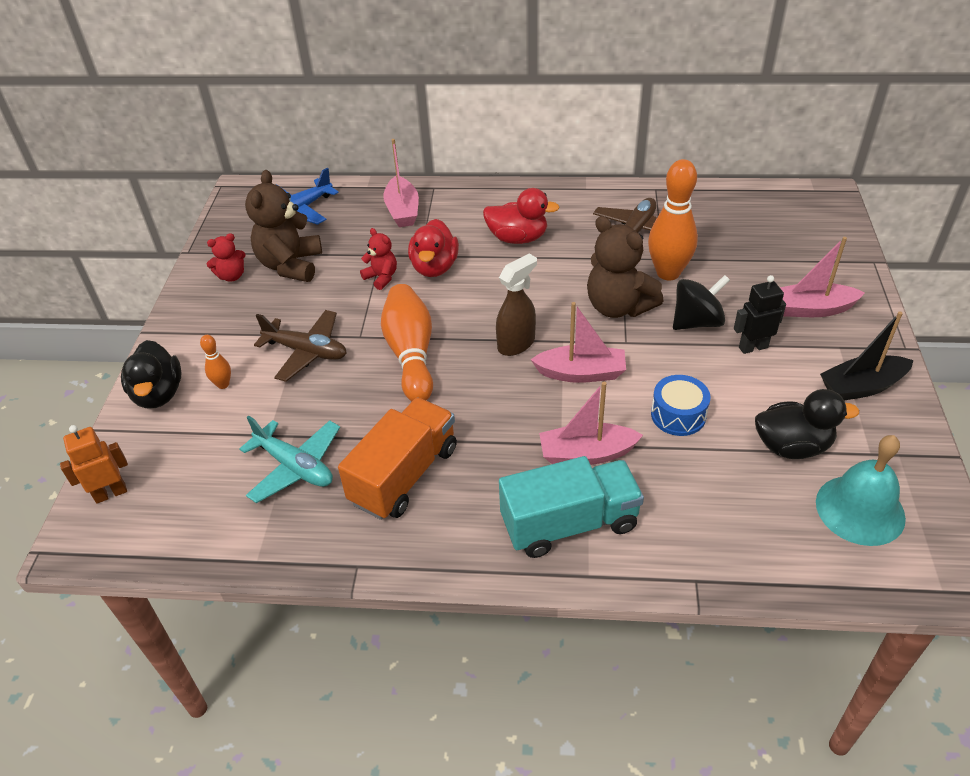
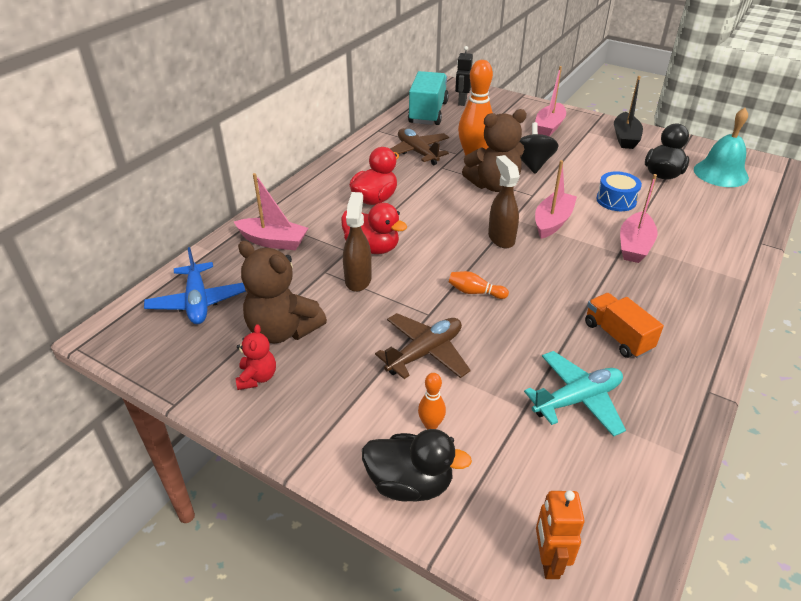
camera: 65 degrees left, 5 degrees down
orange truck [338,397,457,520] -> orange truck [585,293,664,358], size x0.65
red teddy bear [360,228,397,290] -> brown spray bottle [343,192,372,292]
orange bowling pin [381,284,433,401] -> orange bowling pin [449,271,509,299], size x0.47
turquoise truck [499,456,644,558] -> turquoise truck moved to [408,71,449,125]
black robot [734,275,786,354] -> black robot moved to [455,46,473,106]

